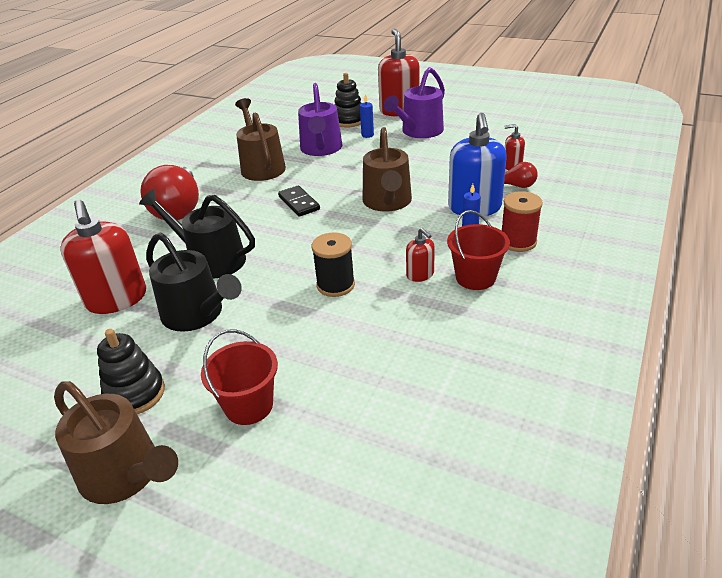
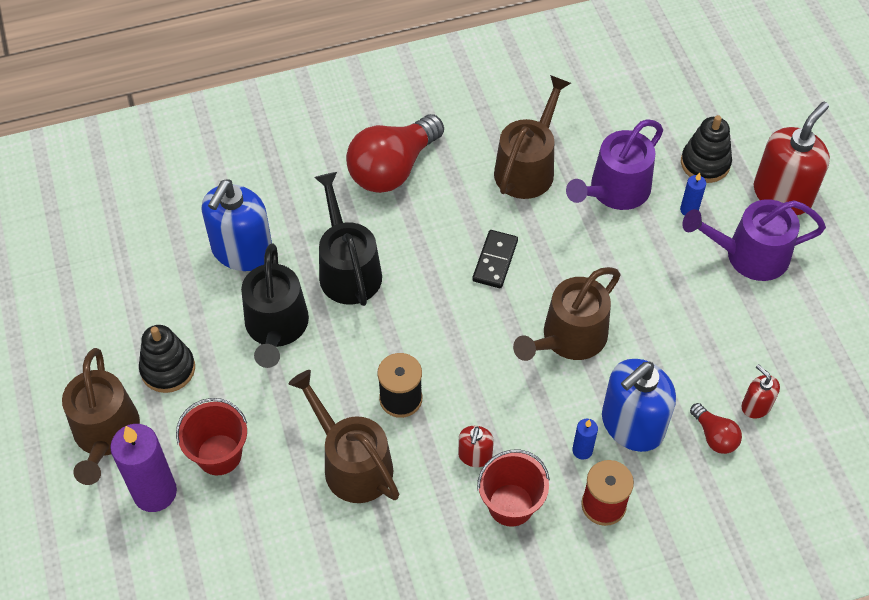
camera: 45 degrees right, 20 degrees up
red soap dispenser [60,200,146,314] -> blue soap dispenser [202,179,272,271]
none -> purple candle [110,424,177,512]
none -> brown watering can [288,370,399,503]

